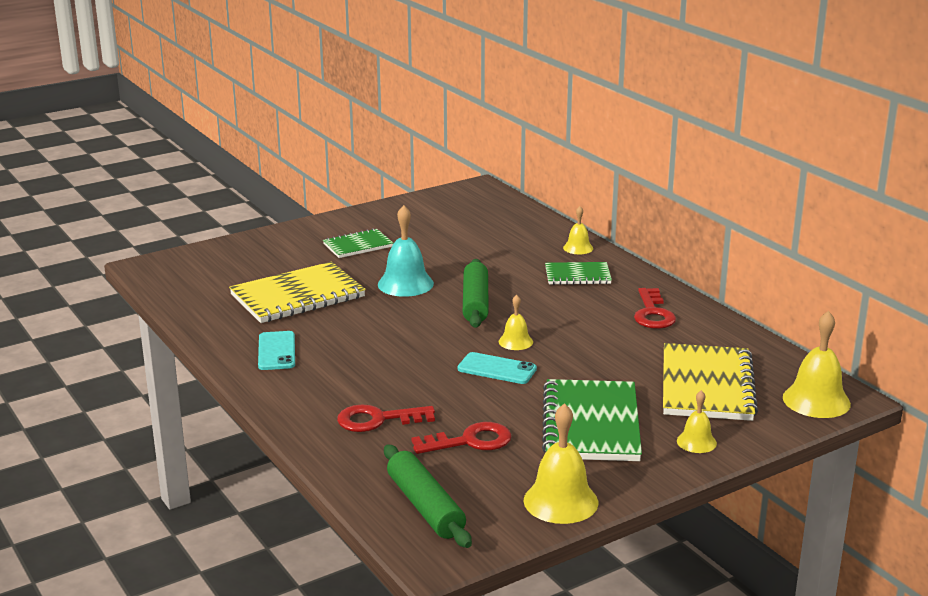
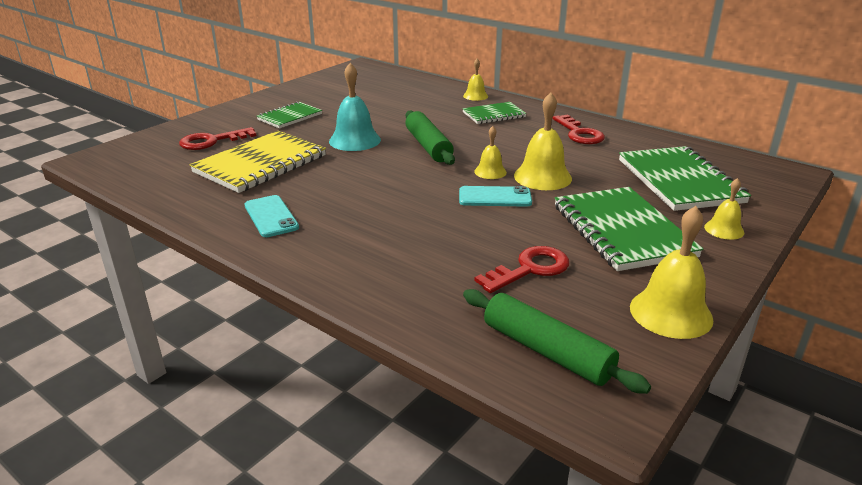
camera: 20 degrees left, 5 degrees up
red key [337,404,435,432] -> red key moved to [179,127,257,150]
yellow notebook [663,343,758,421] -> green notebook [619,146,751,211]
yellow bell [783,311,851,418] -> yellow bell moved to [514,92,572,190]

